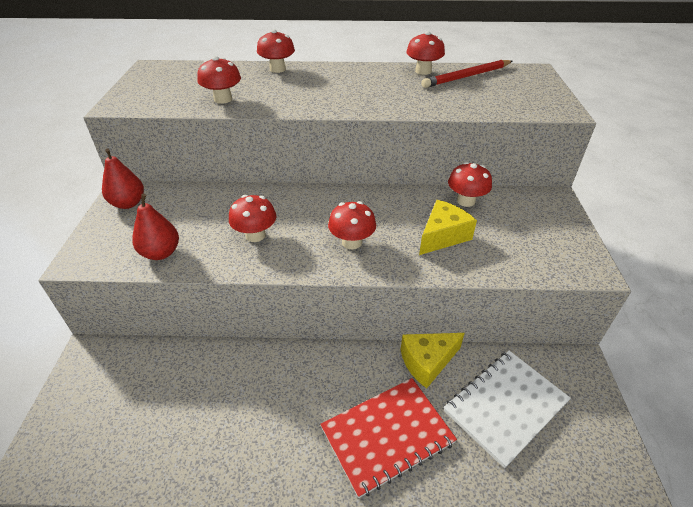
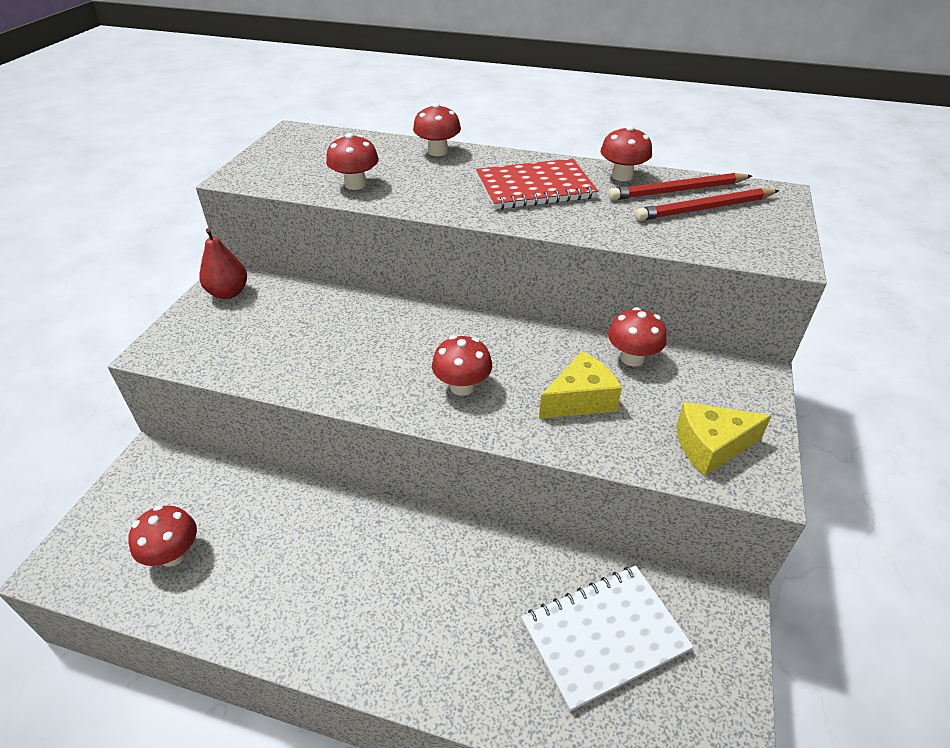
camera: 15 degrees right, 0 degrees up
red pear [132,194,179,260] -> none
red mushroom [229,195,276,242] -> red mushroom moved to [128,505,197,567]
red notebook [320,378,457,498] -> red notebook moved to [476,158,598,209]
yellow cheese [401,333,465,388] -> yellow cheese moved to [676,402,772,476]
none -> red pencil [635,188,780,221]

